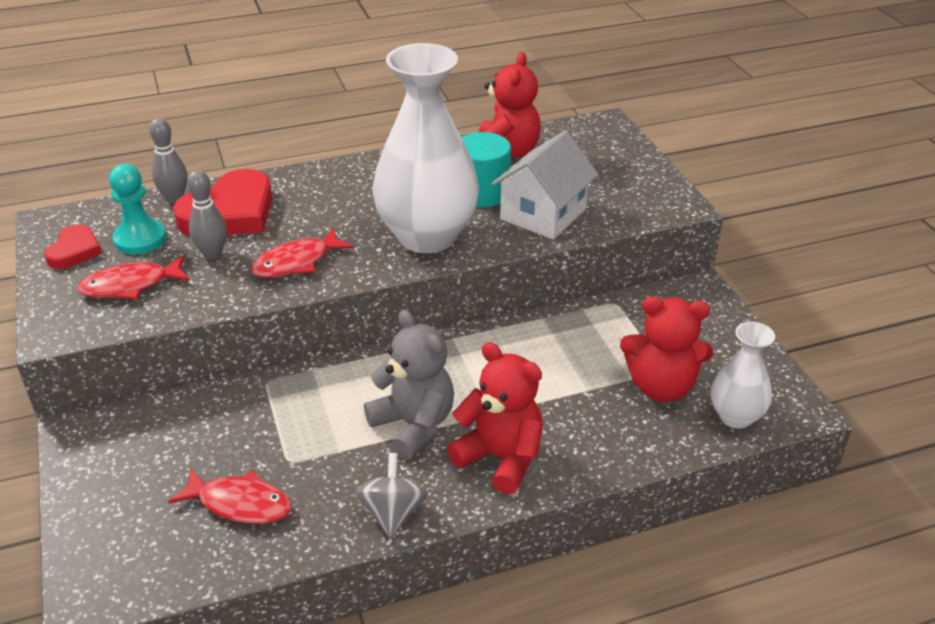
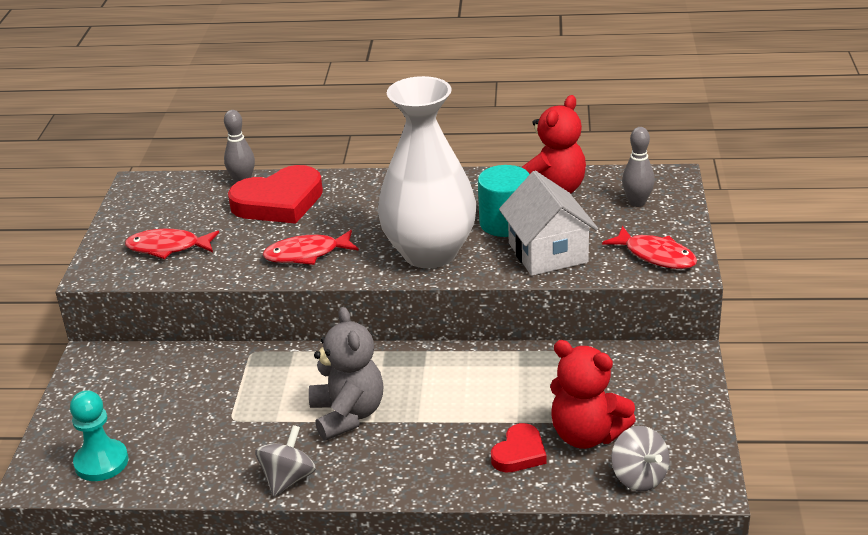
camera: 25 degrees right, 5 degrees down
red heart [44,224,102,269] -> red heart moved to [491,423,547,472]
turquoise pawn [109,164,166,254] -> turquoise pawn moved to [70,390,129,481]
red fish [168,468,292,524] -> red fish moved to [602,226,697,269]
grey bowling pin [187,170,227,259] -> grey bowling pin moved to [622,127,655,207]
red teddy bear [447,342,543,495] -> none
white house [492,131,598,239] -> white house turned 75 degrees counterclockwise [499,171,598,276]
white vase [711,321,775,429] -> grey spinning top [611,426,670,491]

